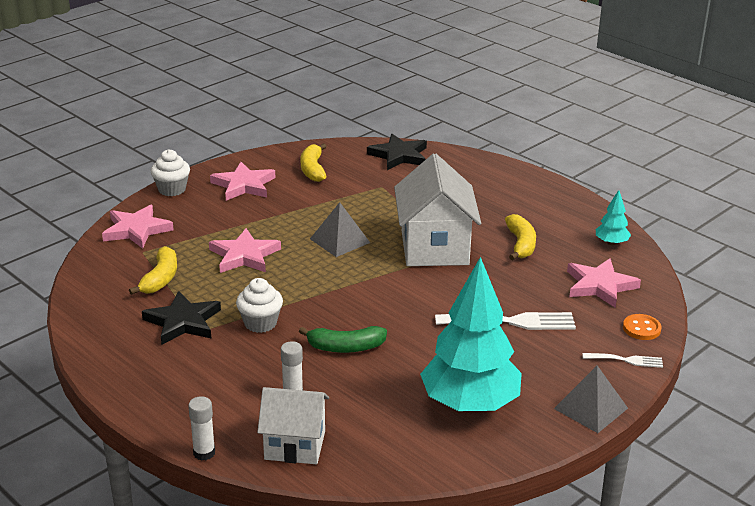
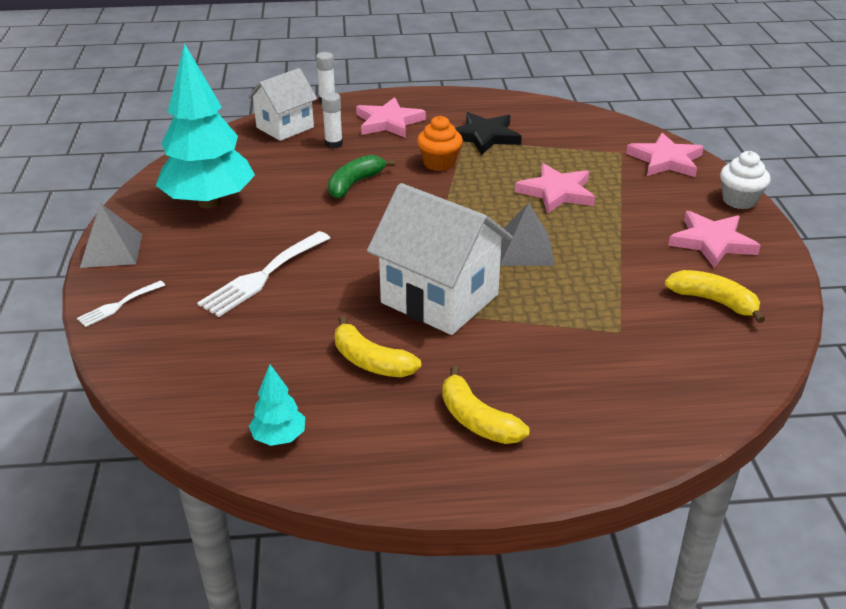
camera: 130 degrees right, 5 degrees up
yellow banana [129,246,177,295] -> yellow banana moved to [442,366,529,444]
white cupcake [236,278,283,333] -> orange cupcake [417,116,463,171]
black star [367,134,427,170] -> none
pink star [567,258,641,308] -> pink star moved to [356,97,426,138]
orange button [623,314,662,340] -> none

